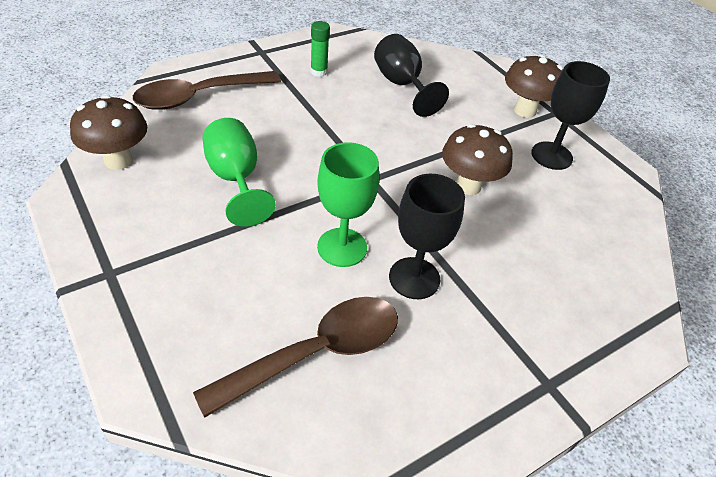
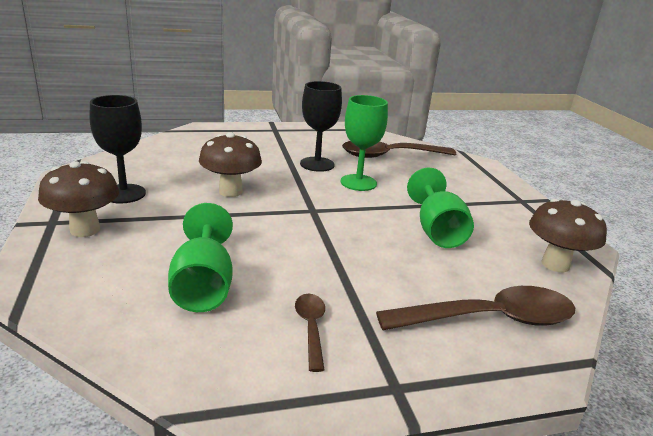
camera: 160 degrees left, 20 degrees down
green glue stick [311,21,330,77] -> brown spoon [295,294,325,372]
black goblet [374,34,449,117] -> green goblet [168,203,233,312]

